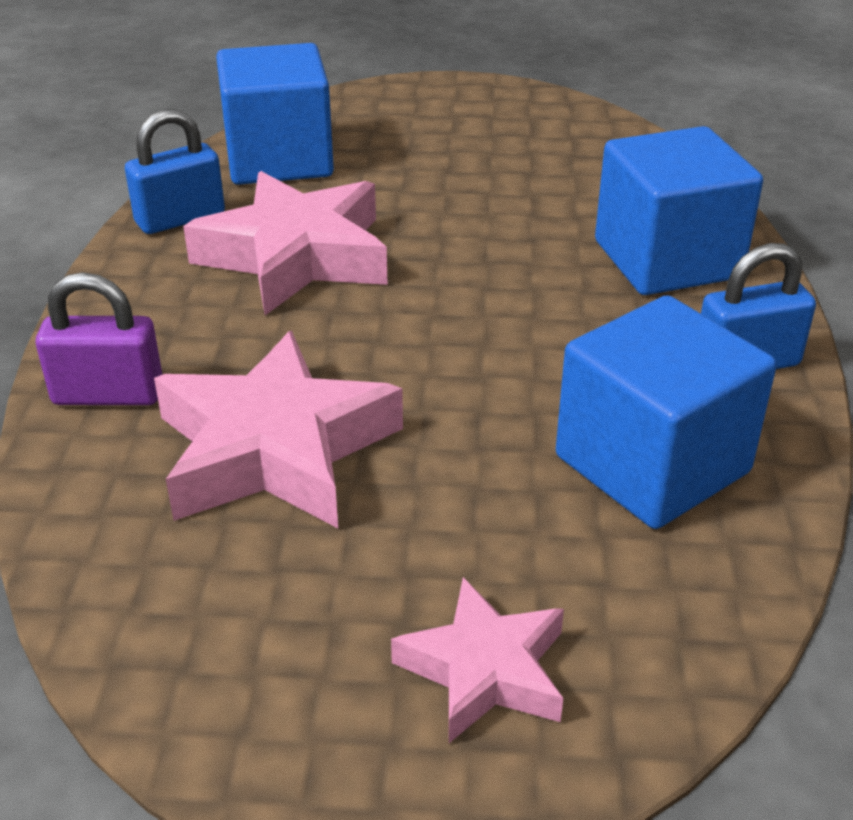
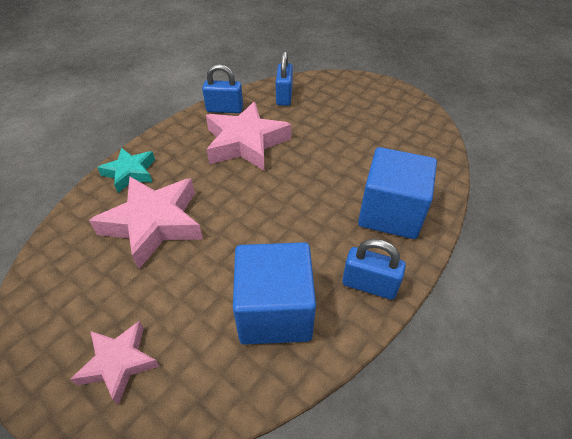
camera: 35 degrees right, 10 degrees up
purple padlock [36,272,162,405] -> turquoise star [97,148,155,193]
blue cube [216,43,334,185] -> blue padlock [276,51,293,106]

